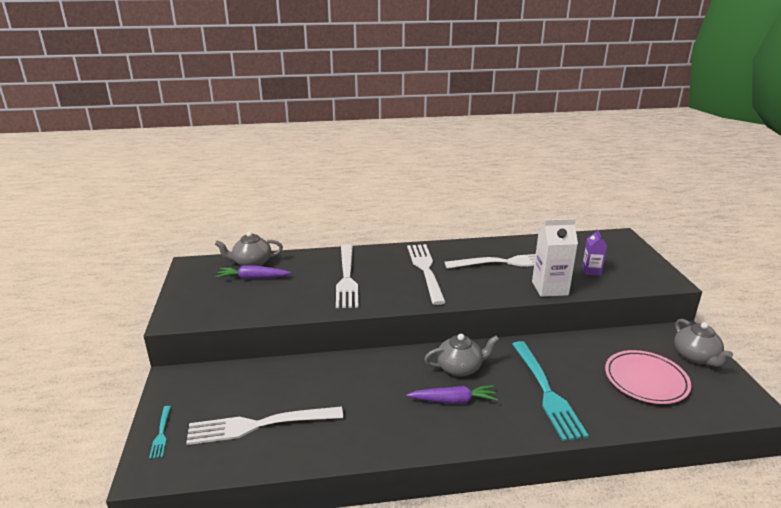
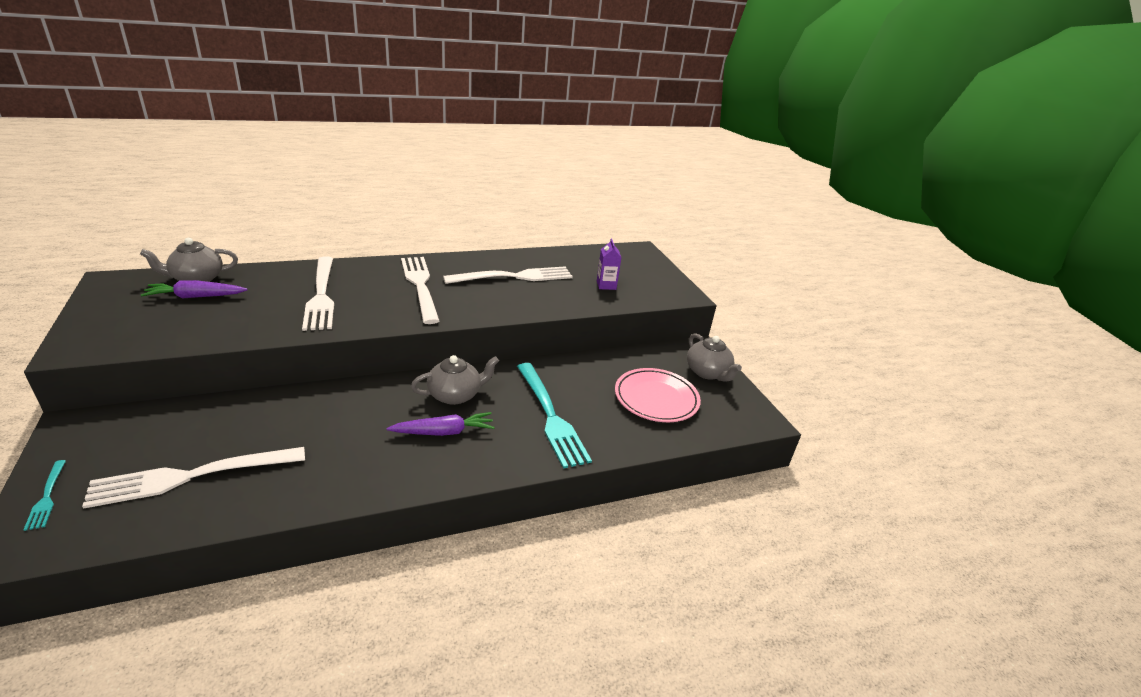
camera: 15 degrees left, 5 degrees up
white carton [532,219,578,297] -> none

